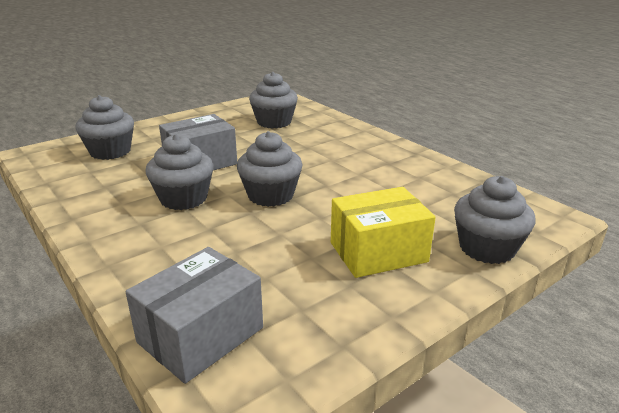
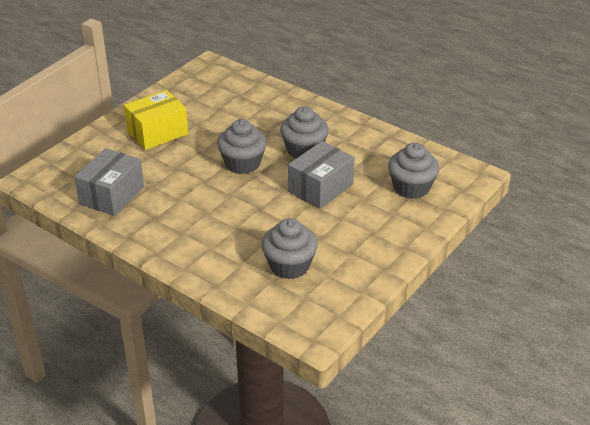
camera: 165 degrees right, 10 degrees up
grey box [125,247,263,384] -> grey box moved to [74,148,144,216]
grey cupcake [454,176,535,264] -> none

